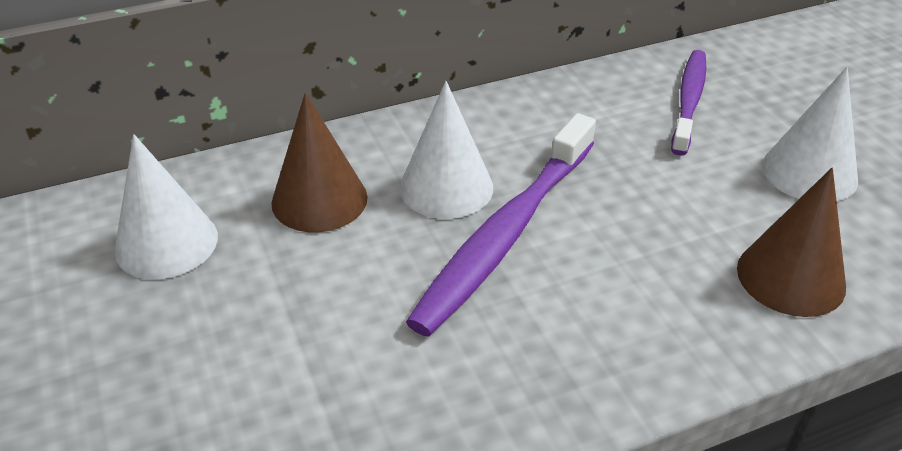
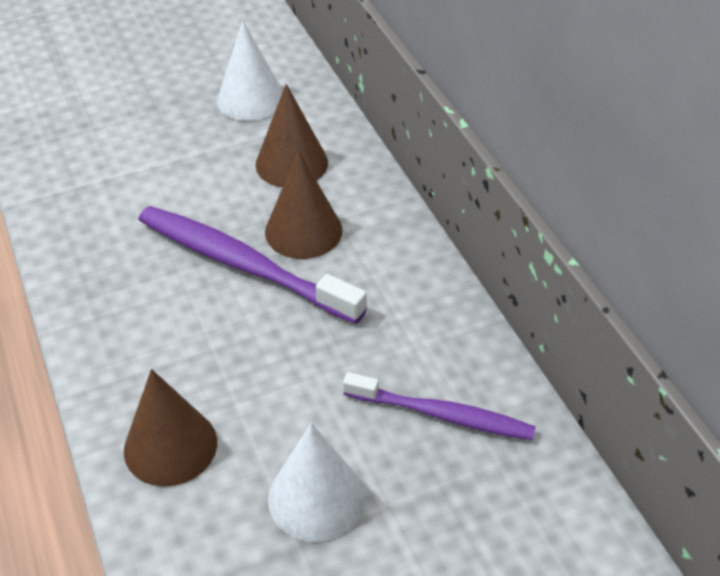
camera: 90 degrees right, 5 degrees up
white cone [399,81,493,219] -> brown cone [265,151,343,259]

